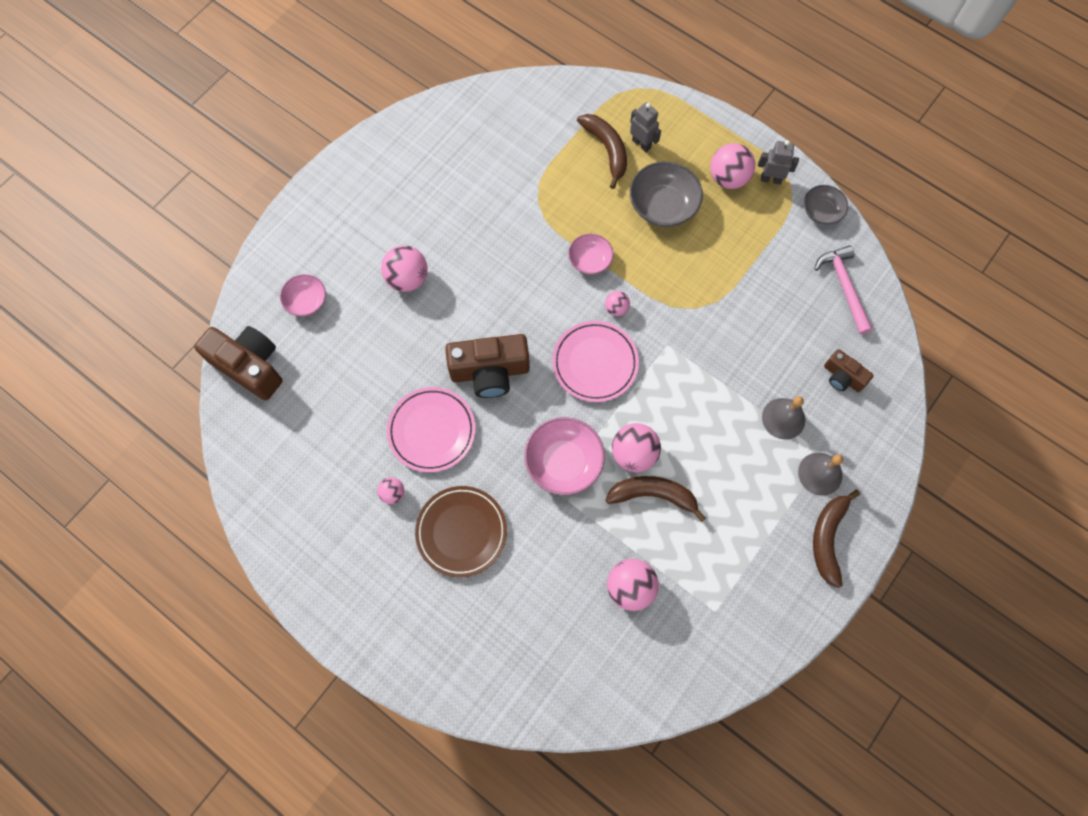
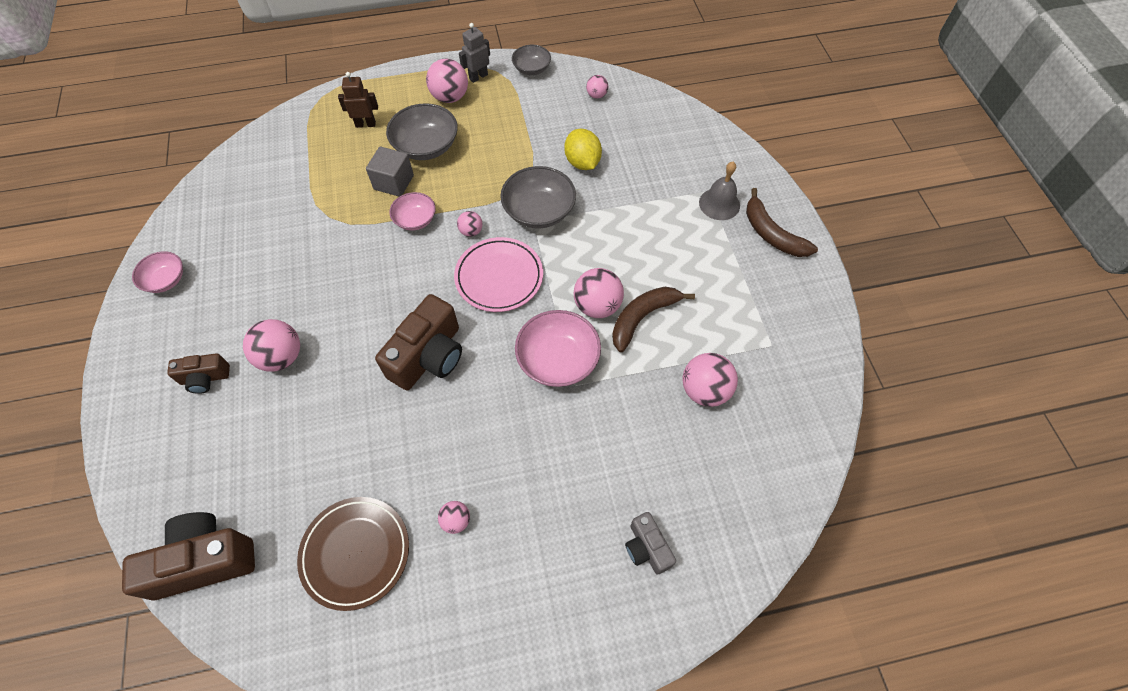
camera: 50 degrees left, 10 degrees down
pink bowl [280,274,326,316] -> pink bowl moved to [132,251,183,293]
pink plate [387,387,476,472] -> none
brown plate [415,486,507,577] -> brown plate moved to [297,497,409,611]
brown banana [577,114,627,189] -> none
grey robot [630,102,661,152] -> brown robot [338,72,378,128]
grey bell [762,396,806,440] -> none
pink hammer [814,245,872,334] -> pink ball [586,75,608,99]
brown camera [824,349,874,392] -> brown camera moved to [167,353,230,394]
none -> grey cube [366,146,414,197]
none -> grey bowl [500,166,576,229]
none -> yellow lemon [564,129,602,170]
none -> grey camera [625,512,676,575]

